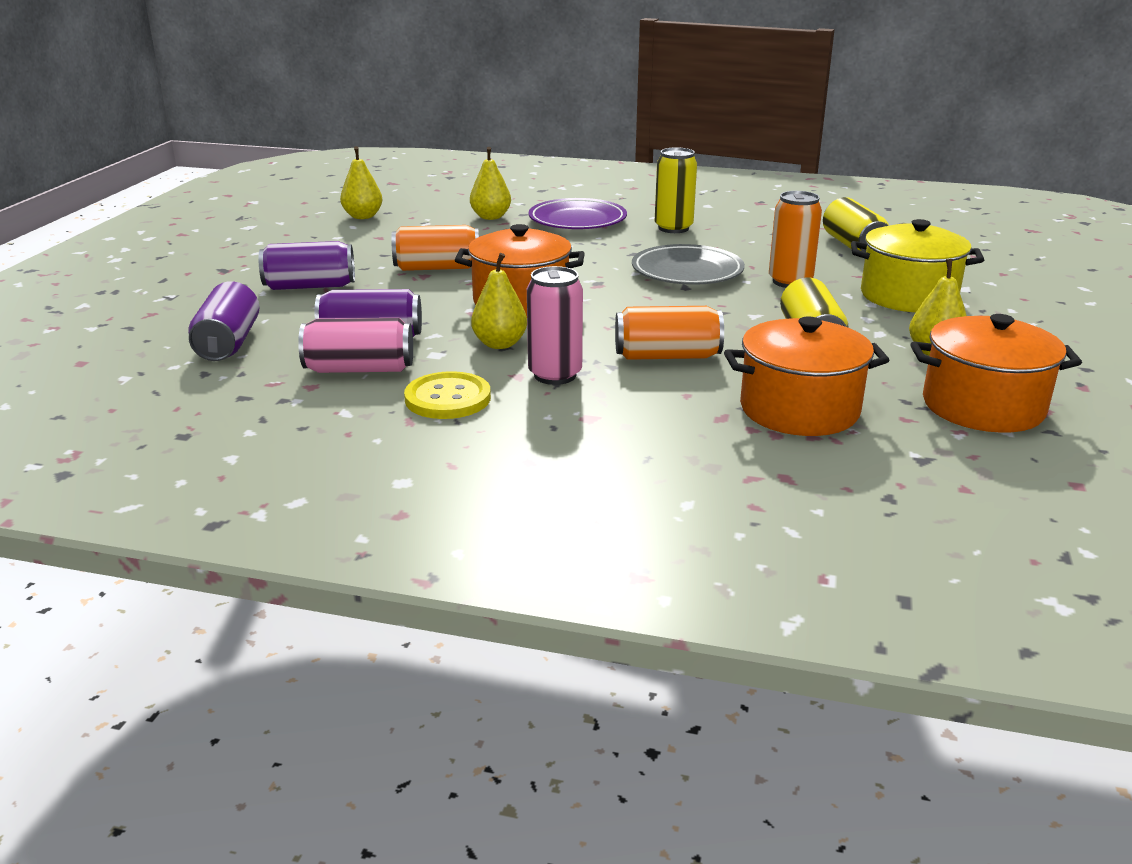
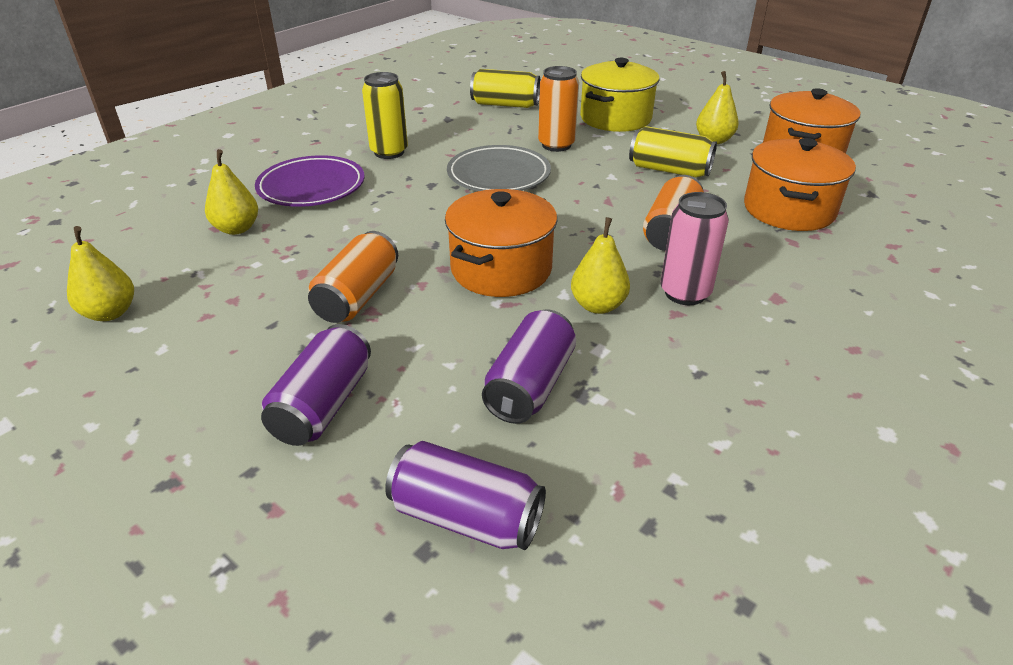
camera: 65 degrees left, 10 degrees up
pink can [298,318,413,373] -> none
yellow button [404,371,491,419] -> none

